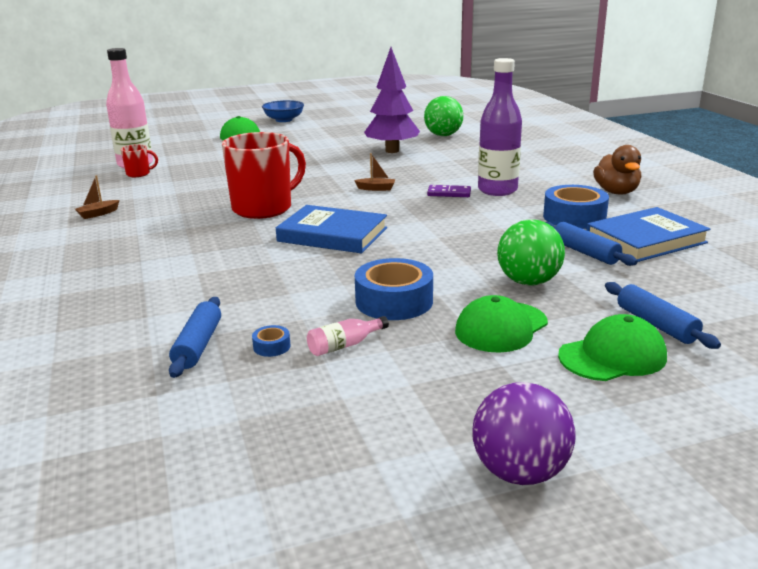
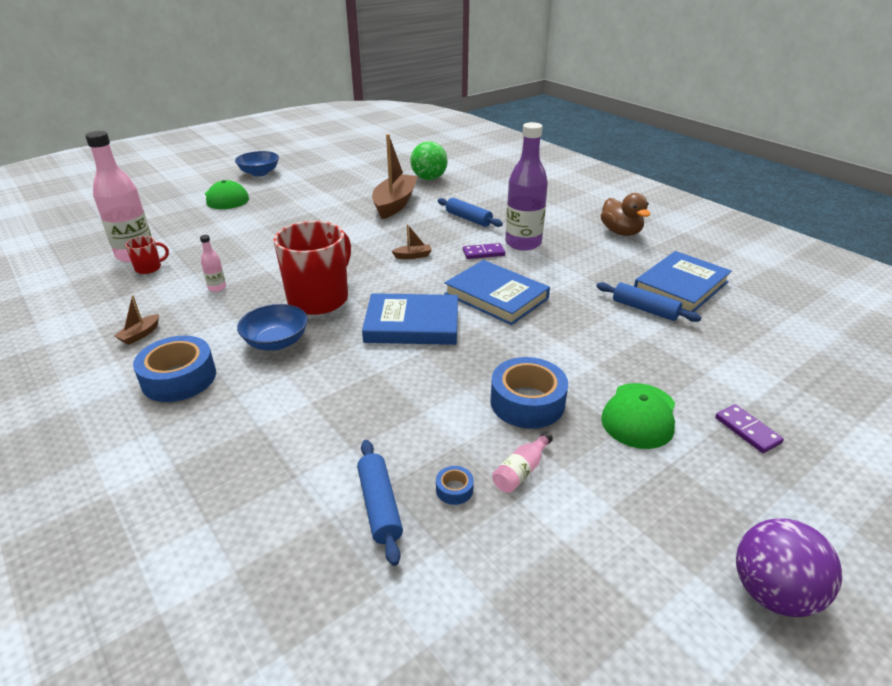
camera: 20 degrees left, 10 degrees up
purple tree [364,47,420,153] -> brown boat [372,134,418,219]
green ball [497,219,565,286] -> none
blue tape [543,185,609,229] -> blue tape moved to [133,336,216,402]
green cap [558,314,667,381] -> purple domino [715,404,784,453]
blue rolling pin [605,282,721,349] -> blue rolling pin moved to [437,198,503,227]
none -> pink bottle [200,235,226,292]
none -> blue bowl [237,304,308,351]
none -> blue book [444,260,550,325]

